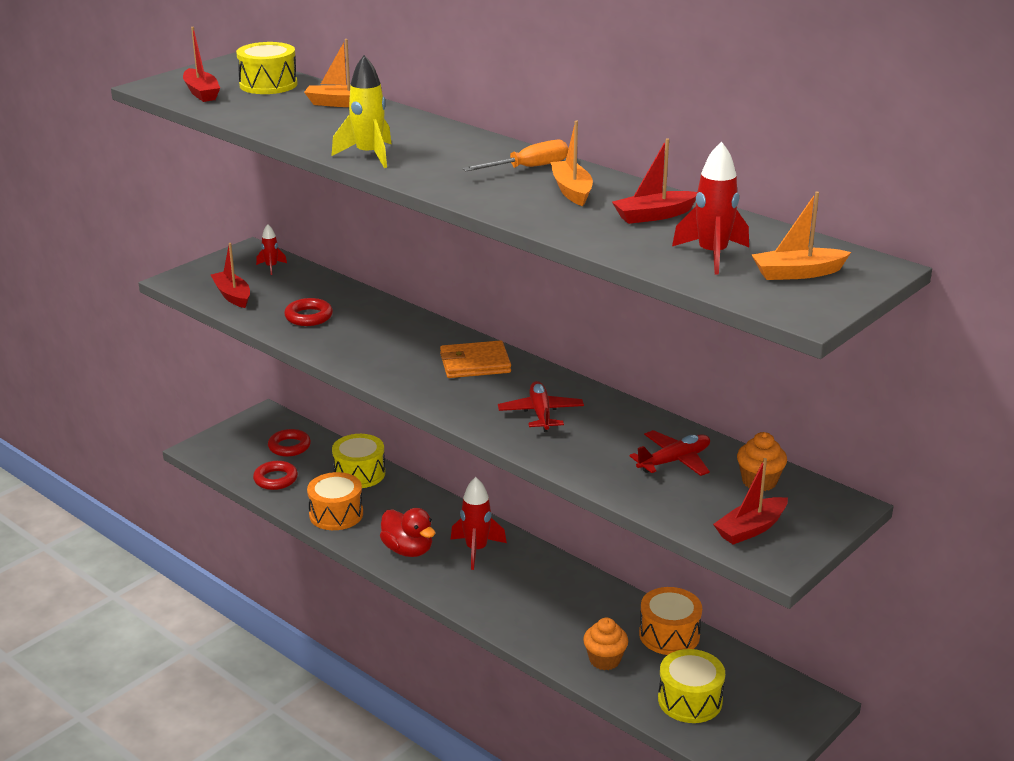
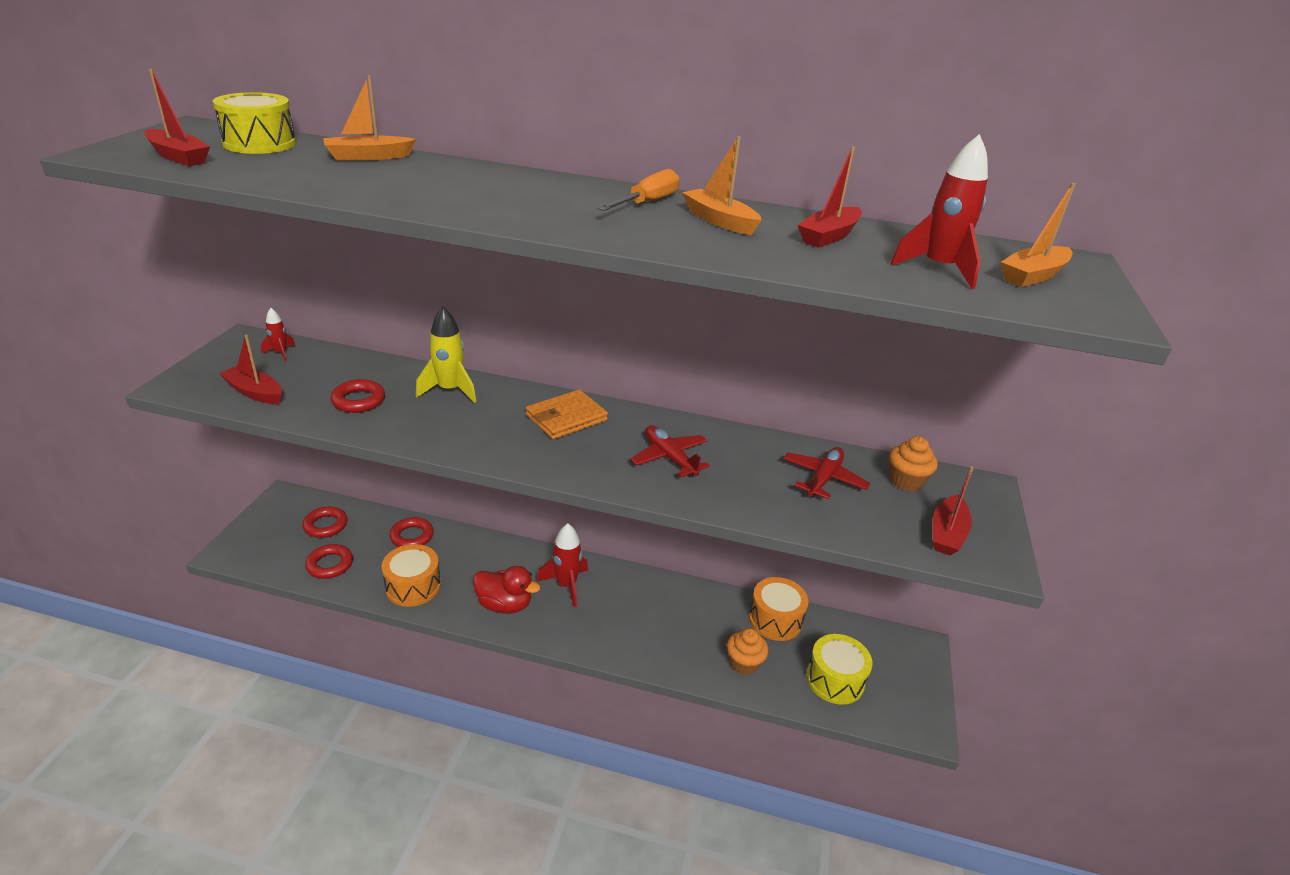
camera: 30 degrees left, 5 degrees up
yellow rocket [331,55,392,168] -> yellow rocket moved to [416,307,476,403]
yellow drum [332,434,385,488] -> red ring [390,517,434,547]

